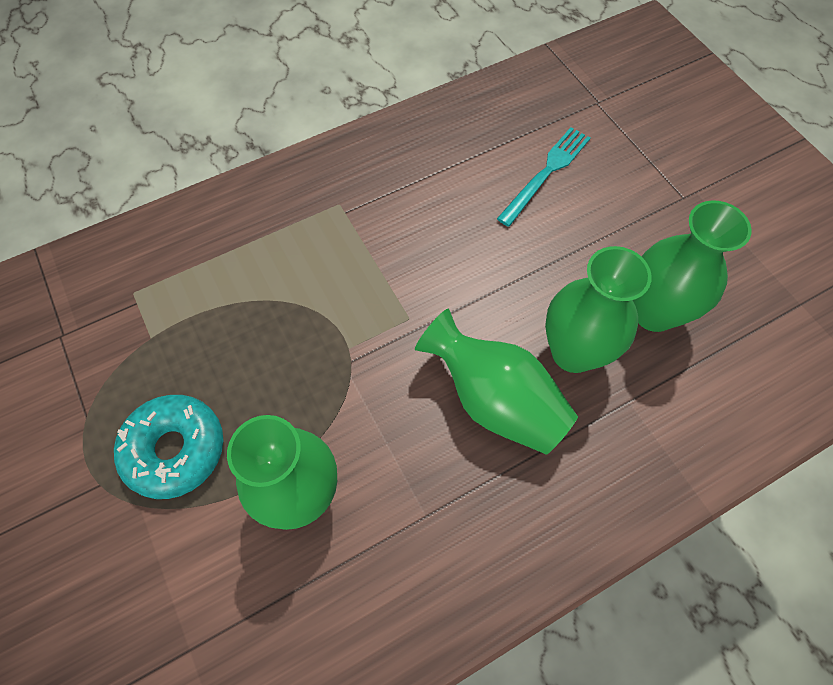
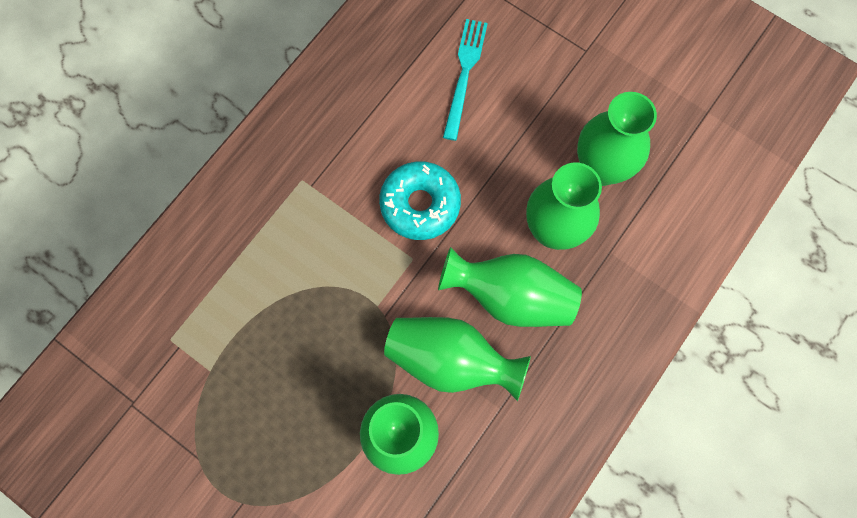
camera: 25 degrees left, 10 degrees up
turquoise donut [114,395,223,499] -> turquoise donut moved to [379,161,461,240]
none -> green vase [384,317,531,401]

